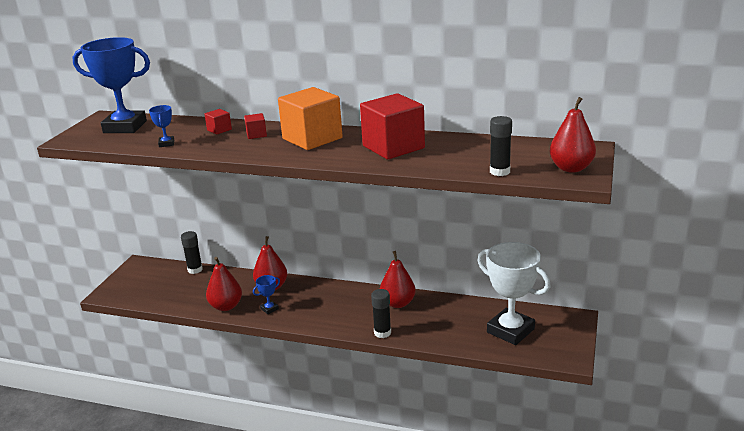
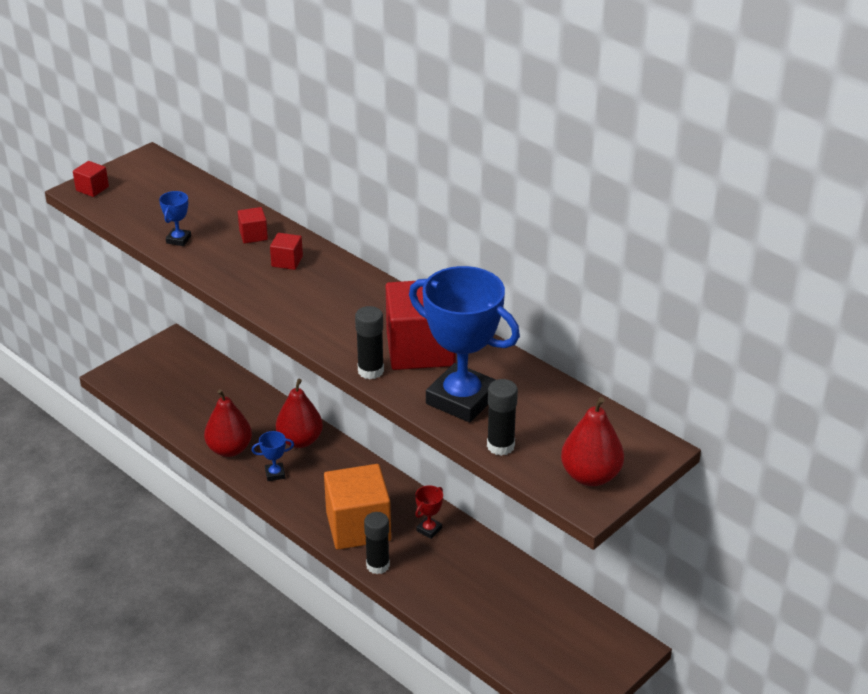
camera: 25 degrees right, 10 degrees up
blue trophy [72,37,150,133] -> blue trophy moved to [409,266,520,422]
black glue stick [181,231,203,274] -> black glue stick moved to [355,306,384,379]
orange cube [278,87,342,150] -> orange cube moved to [324,464,391,550]
red pear [380,251,416,308] -> red trophy [415,485,443,539]
white trophy [477,242,551,345] -> none
none -> red cube [73,161,109,197]

